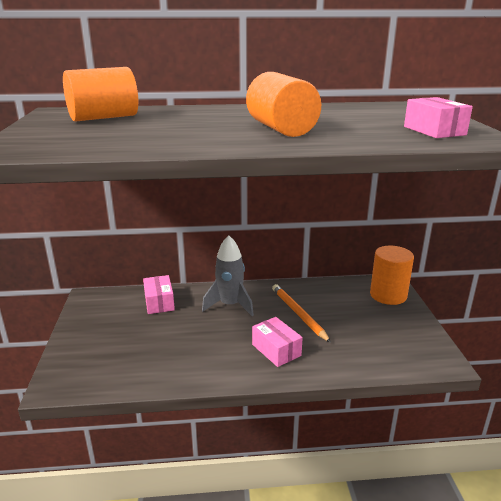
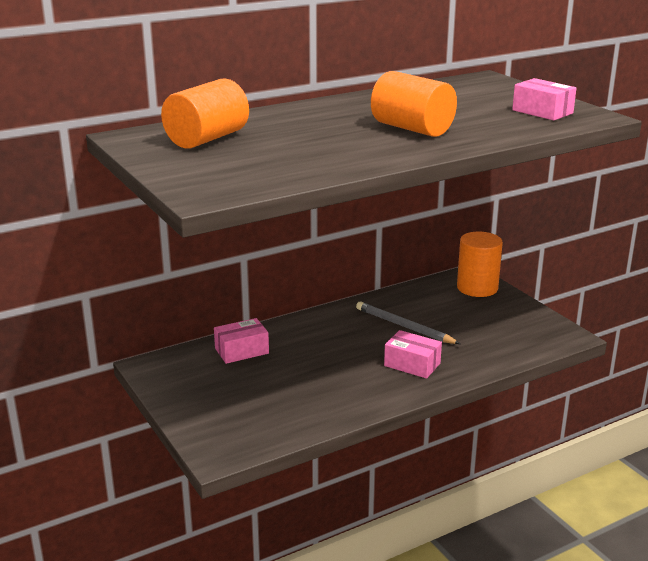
camera: 25 degrees left, 0 degrees up
pink box [143,275,175,314] -> pink box turned 75 degrees counterclockwise [214,318,269,364]
grey rocket [202,235,254,316] -> none
orange pencil [272,284,331,343] -> grey pencil [356,301,460,344]

